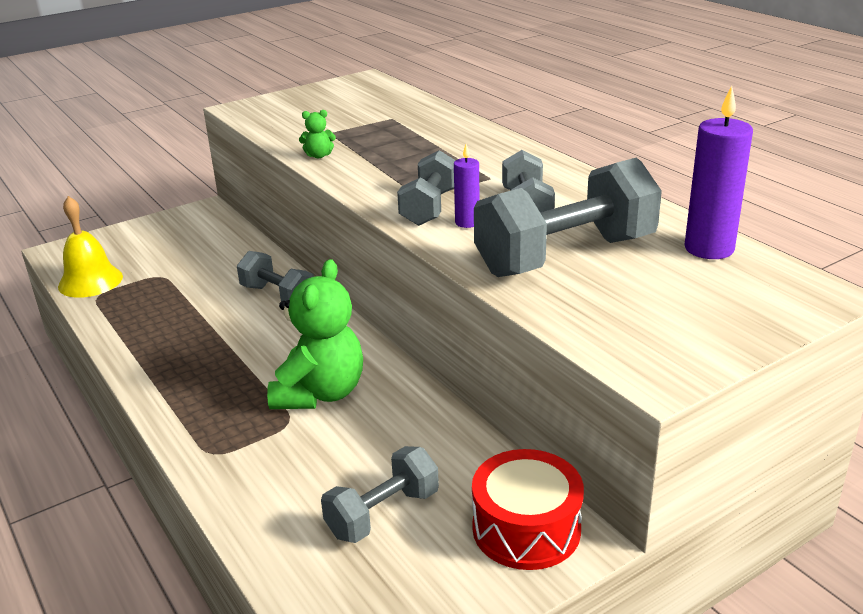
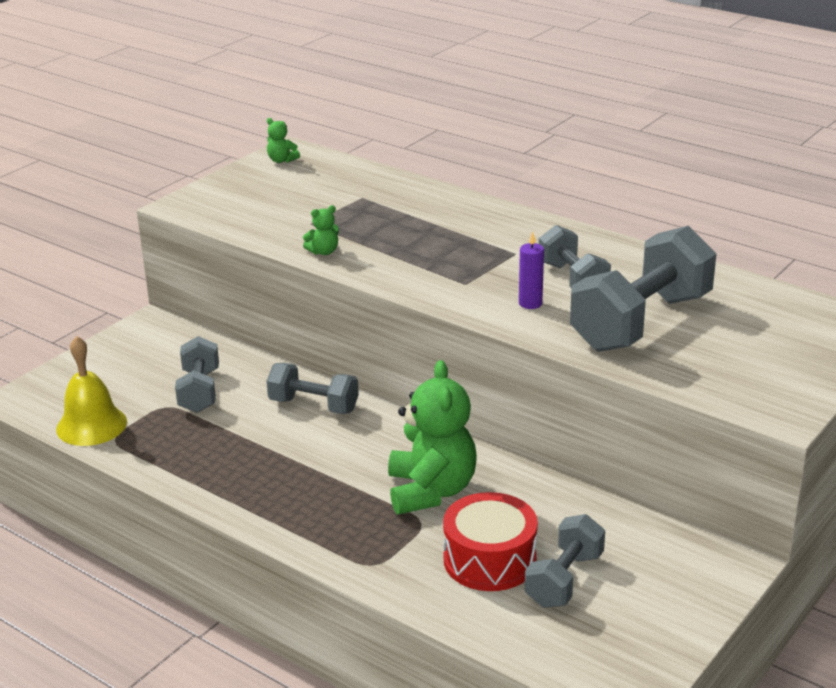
camera: 20 degrees left, 0 degrees up
grey dumbbell [397,150,456,226] -> grey dumbbell moved to [175,336,219,413]
red drum [472,449,584,570] -> red drum moved to [443,492,538,591]
purple candle [684,86,753,259] -> none
none -> green teddy bear [267,118,300,163]

